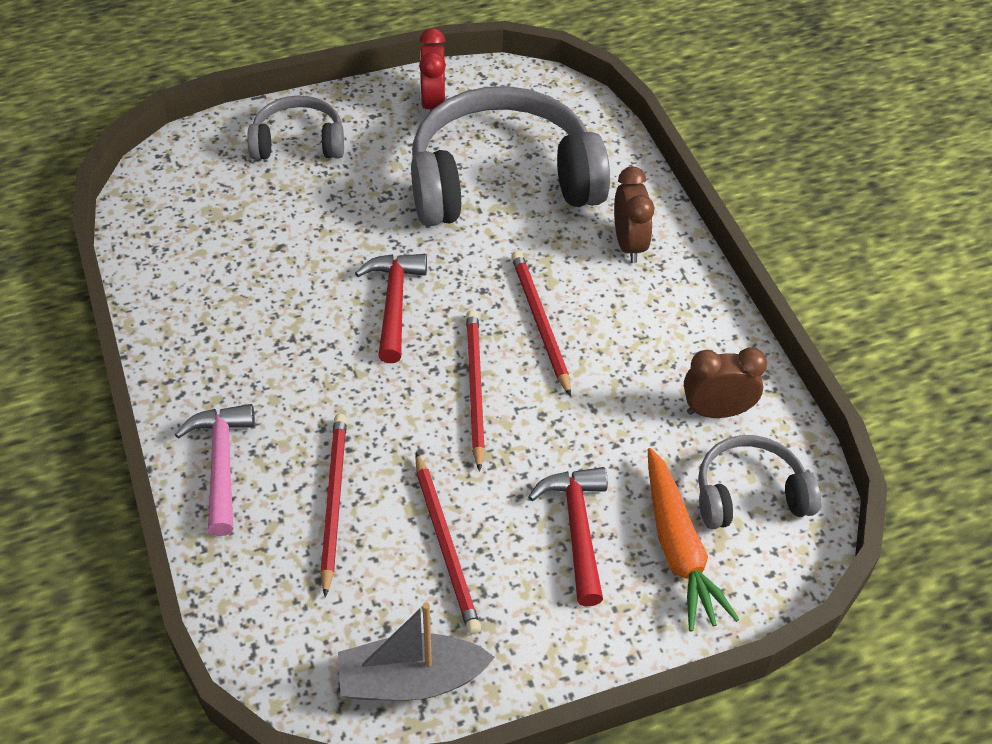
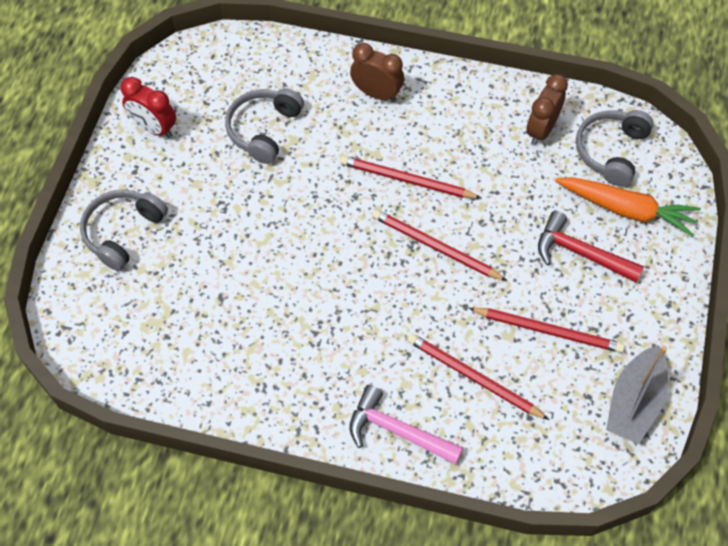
camera: 55 degrees left, 10 degrees up
red hammer [355,254,427,363] -> none
grey headphones [411,86,610,226] -> grey headphones [225,88,304,164], size x0.51

